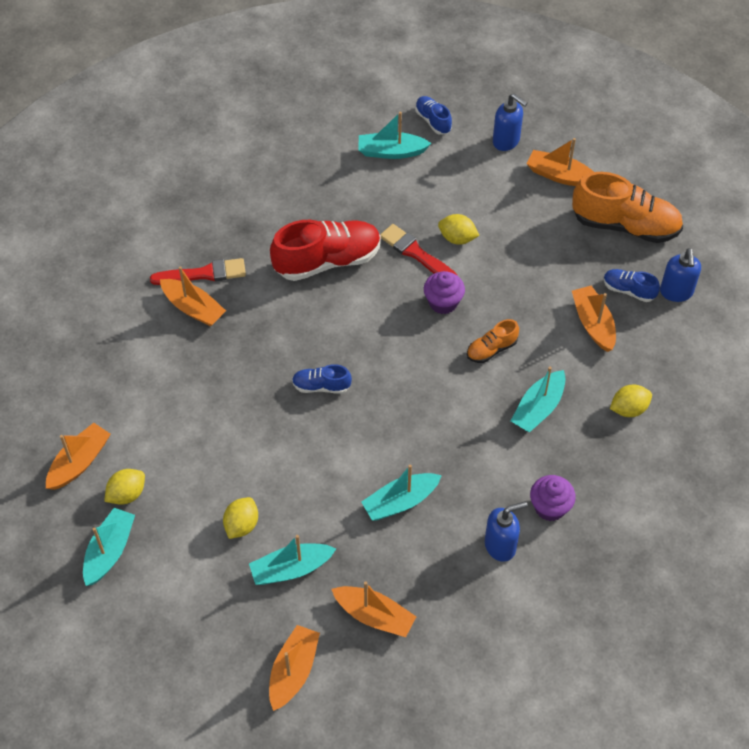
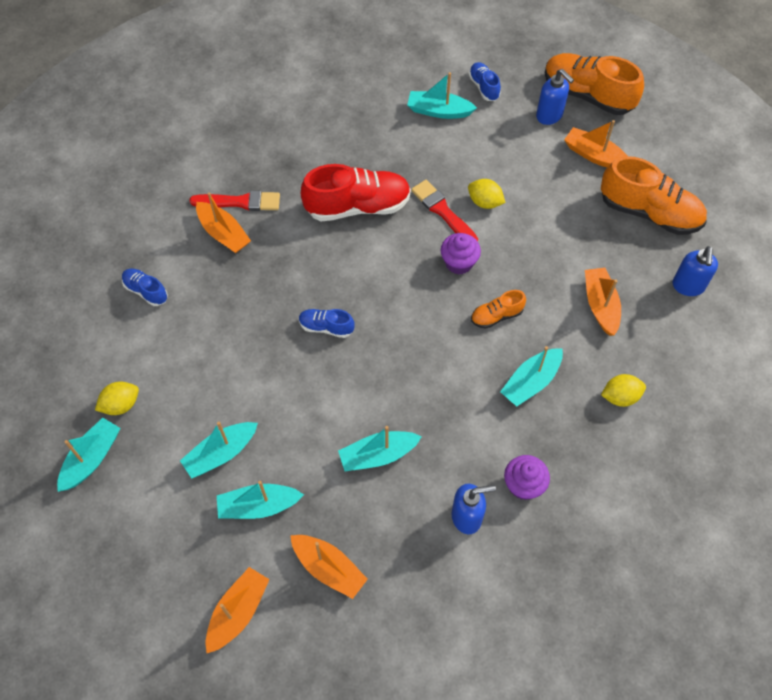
camera: 10 degrees right, 5 degrees up
orange boat [46,423,111,490] -> none
yellow lemon [223,497,258,539] -> turquoise boat [180,422,258,478]
blue shoe [603,269,660,302] -> blue shoe moved to [122,269,168,306]
none -> orange shoe [545,53,644,115]

